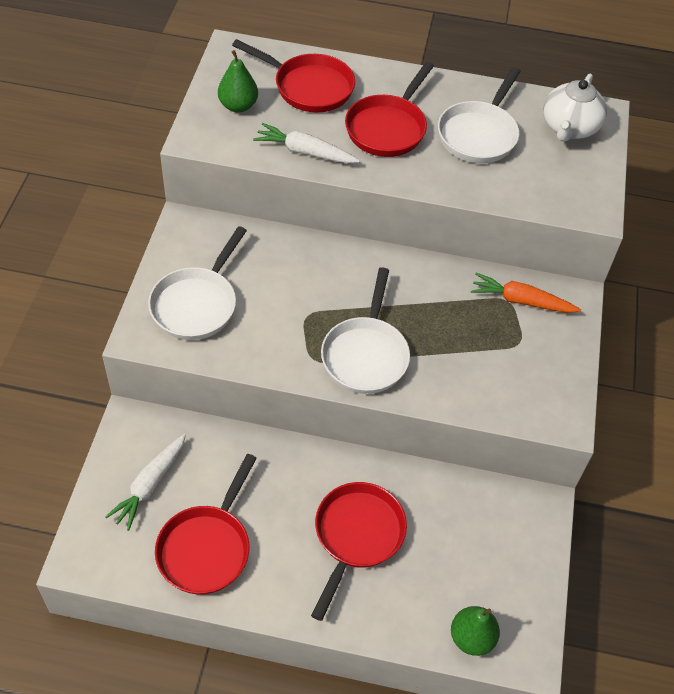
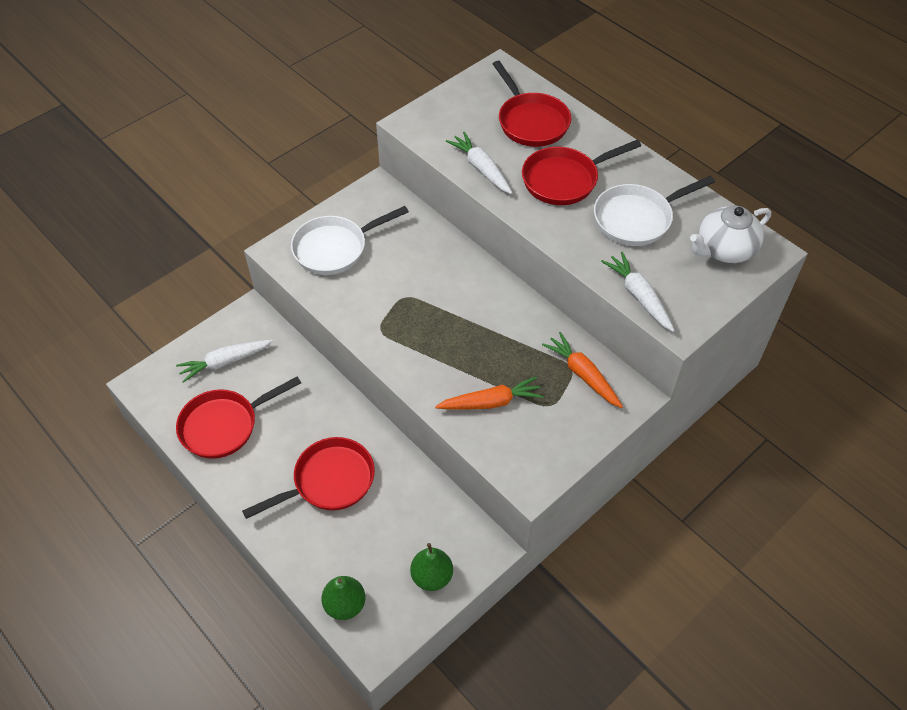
camera: 40 degrees right, 0 degrees up
green pear [218,50,258,112] -> green pear moved to [410,543,453,591]
white pan [321,267,410,394] -> none
none -> orange carrot [435,377,543,410]
none -> white carrot [601,252,675,332]

